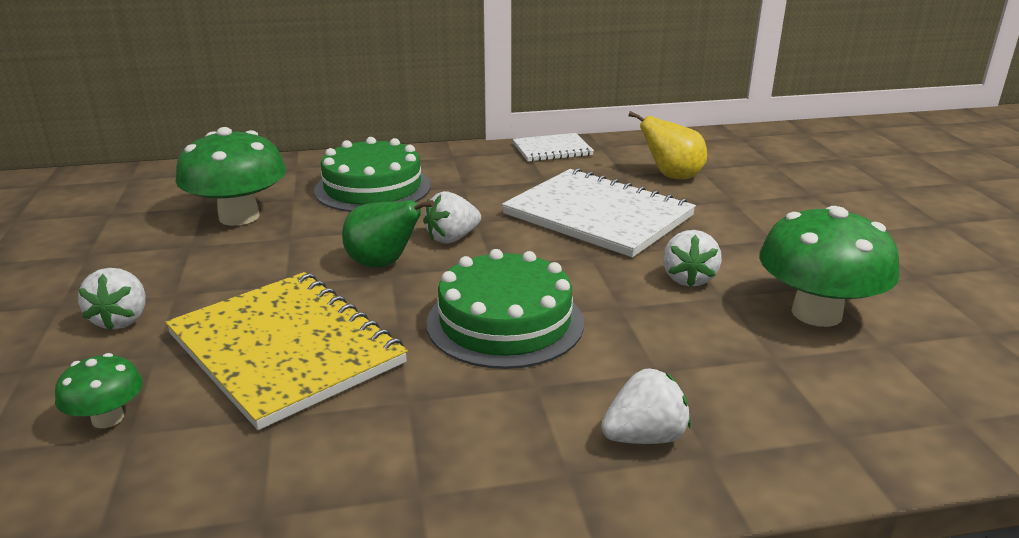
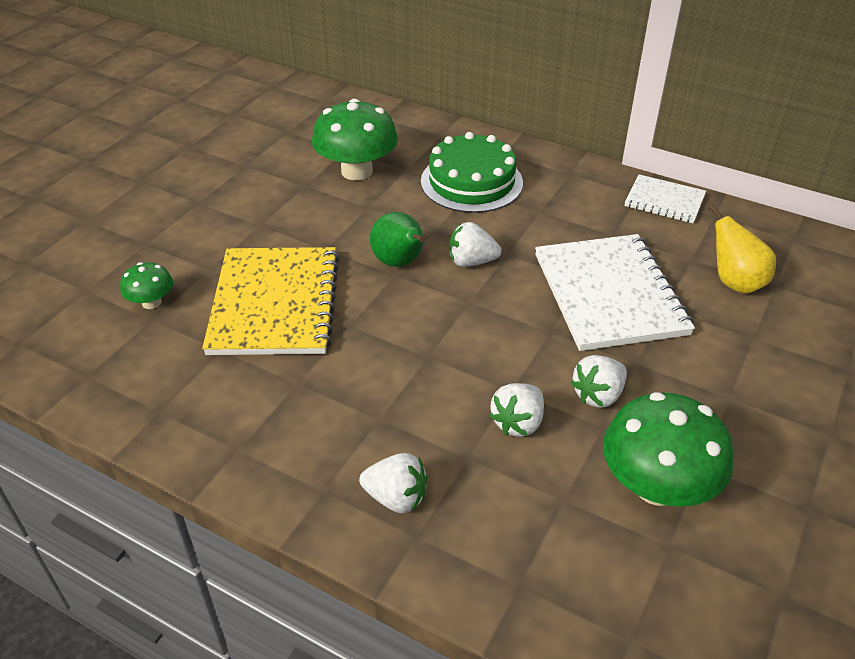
camera: 40 degrees right, 15 degrees up
white strawberry [78,268,146,330] -> white strawberry moved to [489,383,544,437]
green cake [427,249,584,369] -> none

